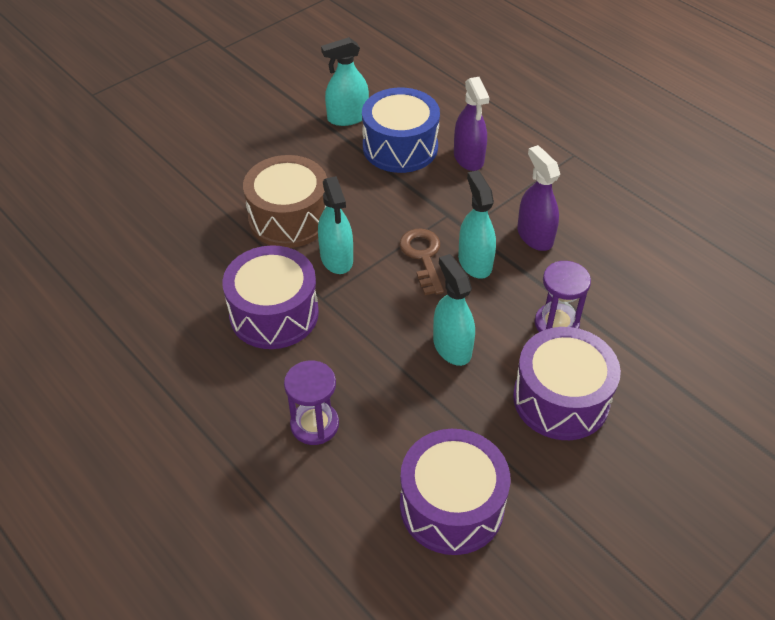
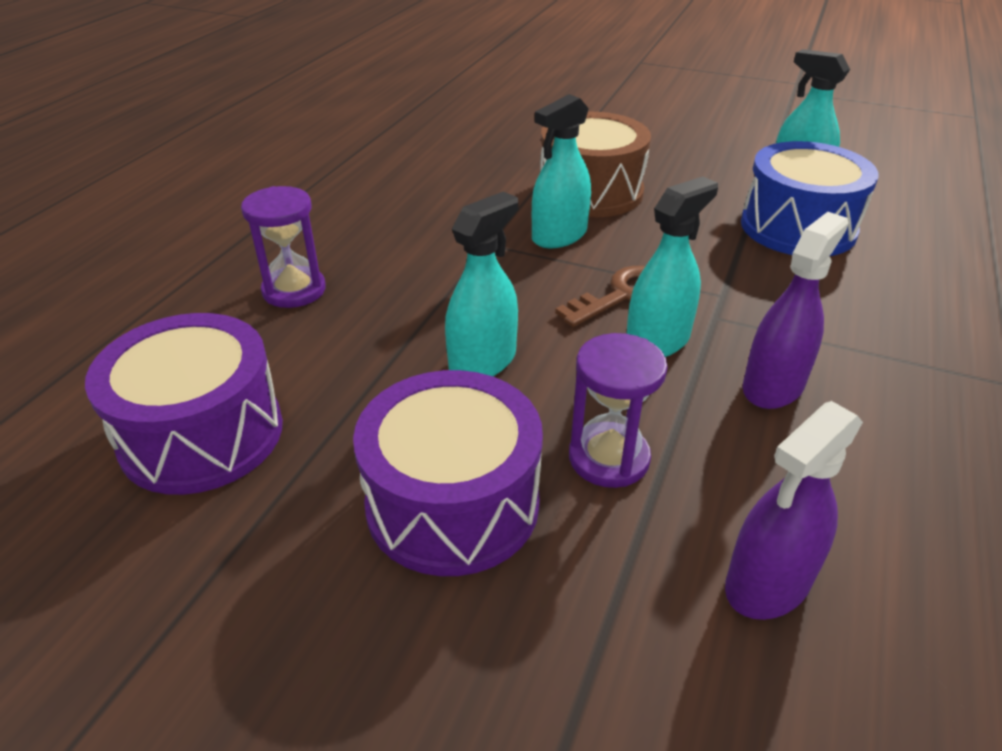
camera: 65 degrees right, 10 degrees down
purple drum [222,245,319,349] -> none
purple spray bottle [454,77,490,171] -> purple spray bottle moved to [725,401,863,620]

